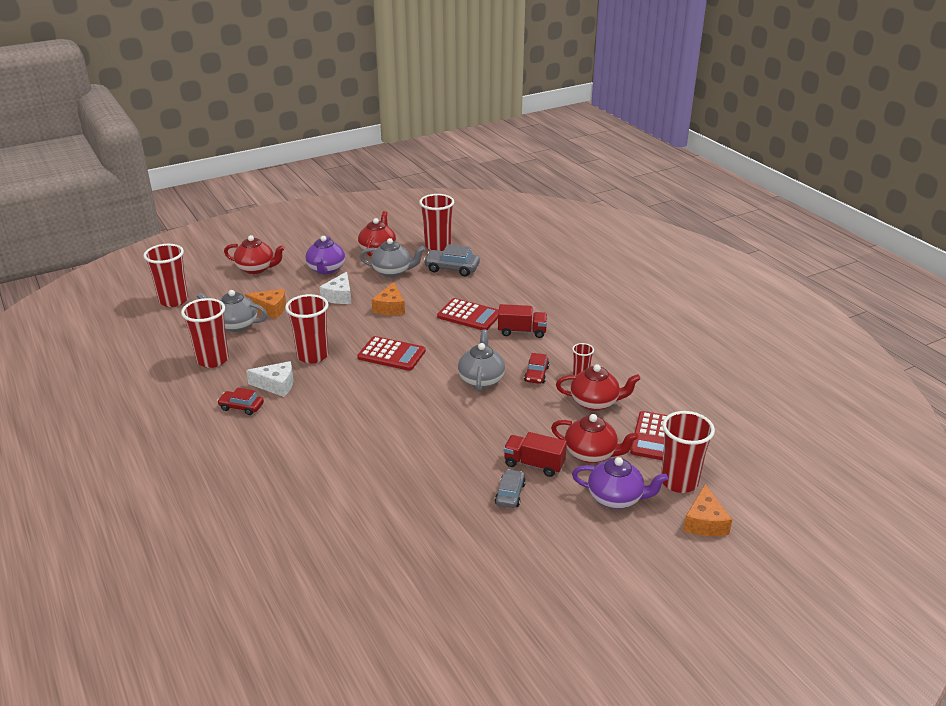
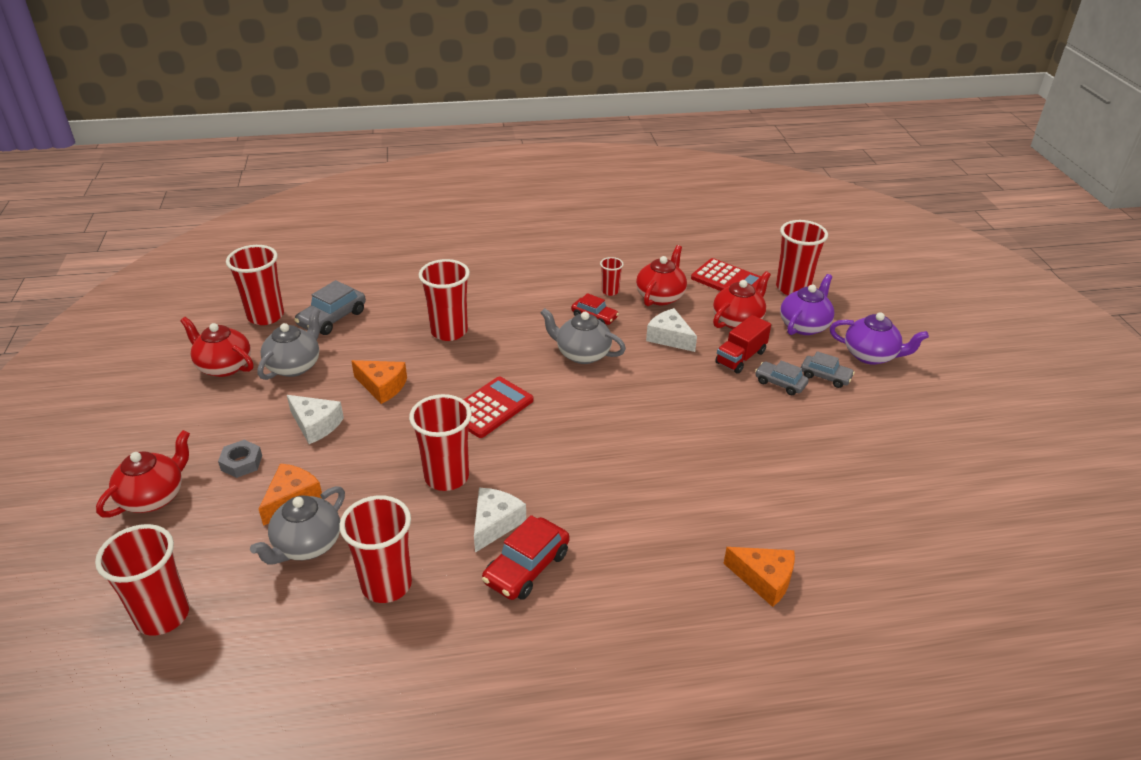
camera: 70 degrees left, 5 degrees up
red car [217,388,264,415] -> red car [482,515,569,600], size x1.54
purple teapot [305,236,345,274] -> purple teapot moved to [830,312,929,365]
red calculator [437,298,499,330] -> red cup [419,259,470,341]
red truck [498,304,547,338] -> none
orange cheese [683,484,733,537] -> orange cheese moved to [724,547,795,607]
none -> grey nut [218,440,262,478]
none -> white cheese [646,308,697,352]
none -> grey car [801,351,855,388]

